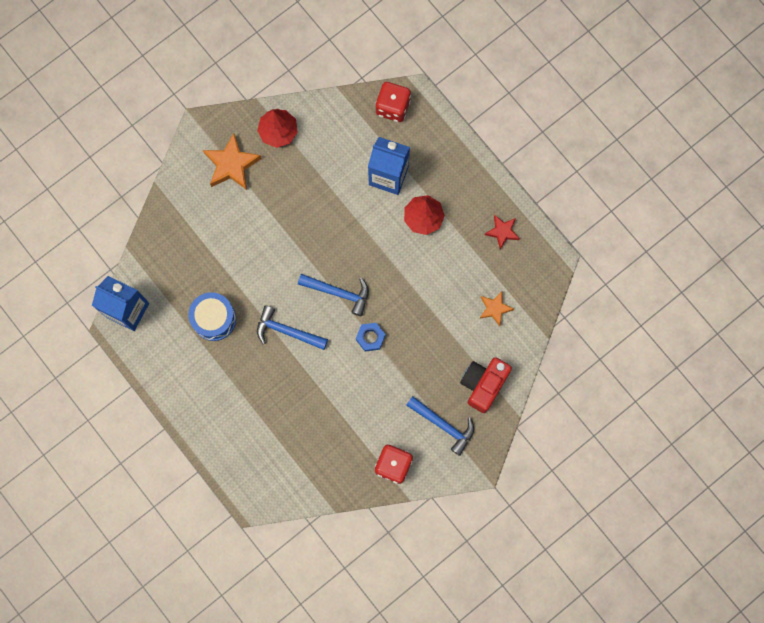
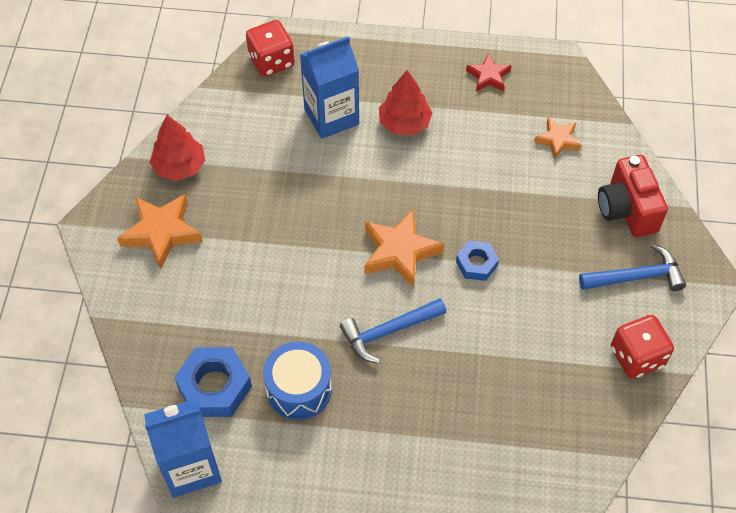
camera: 45 degrees left, 20 degrees down
blue hammer [298,274,369,316] -> orange star [364,209,444,288]
none -> blue nut [174,347,252,417]

